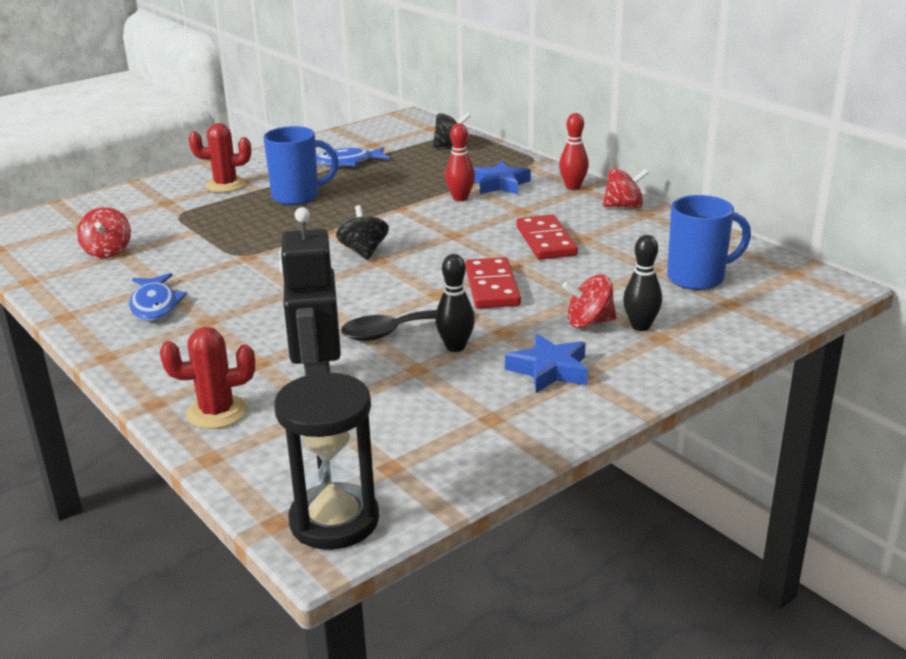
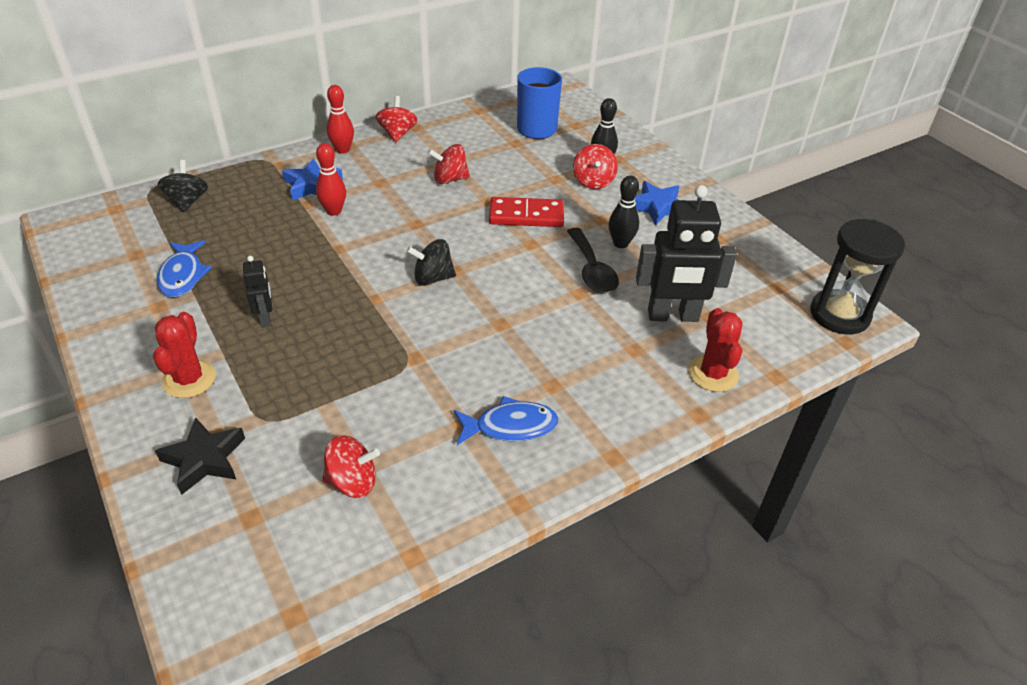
camera: 85 degrees left, 15 degrees up
blue mug [263,126,339,205] -> black robot [243,256,272,327]
red domino [516,214,578,260] -> red spinning top [428,144,470,184]
none -> black star [155,417,245,495]

